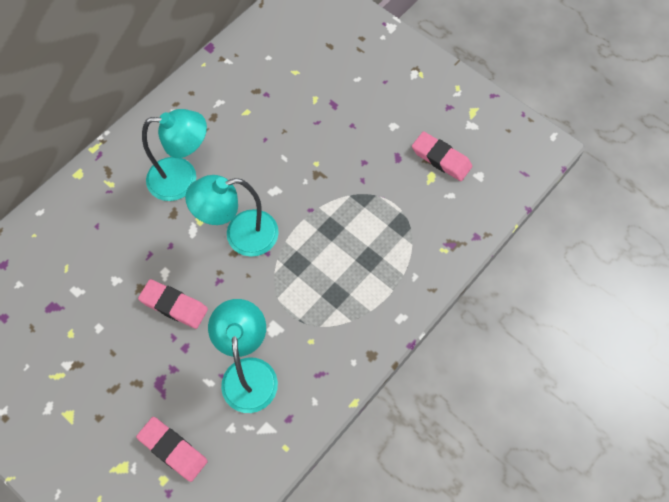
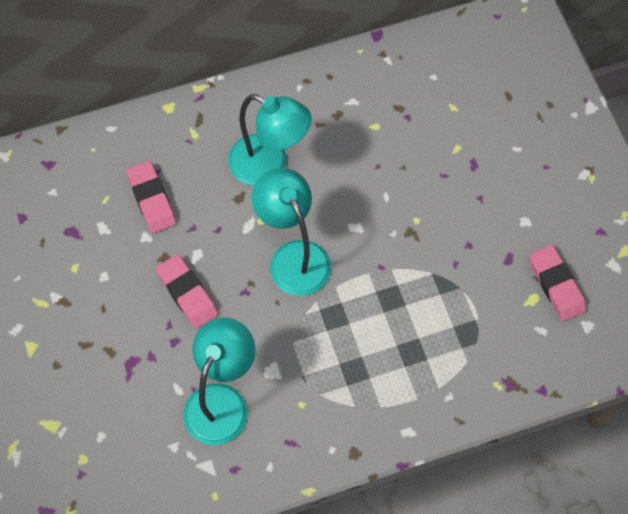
camera: 30 degrees right, 0 degrees up
pink eraser [136,417,208,482] -> pink eraser moved to [126,161,176,234]
turquoise lamp [185,175,279,257] -> turquoise lamp turned 45 degrees clockwise [252,168,331,296]

